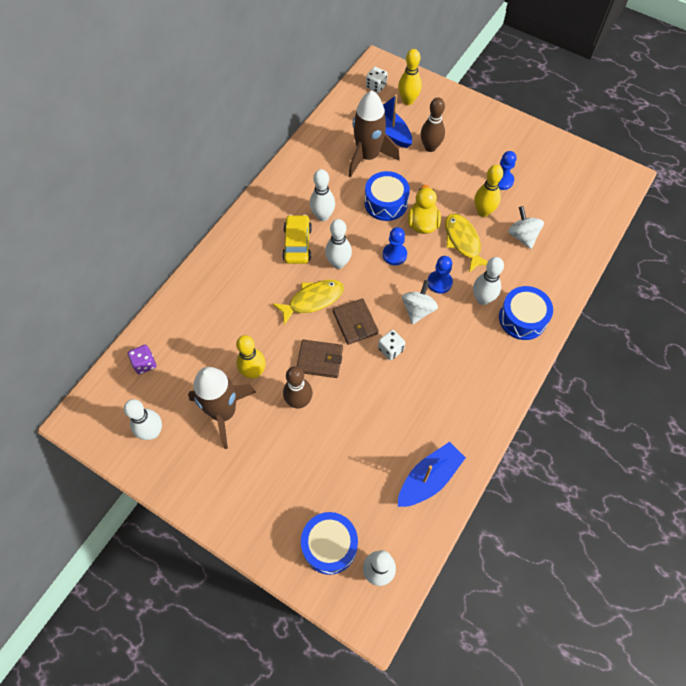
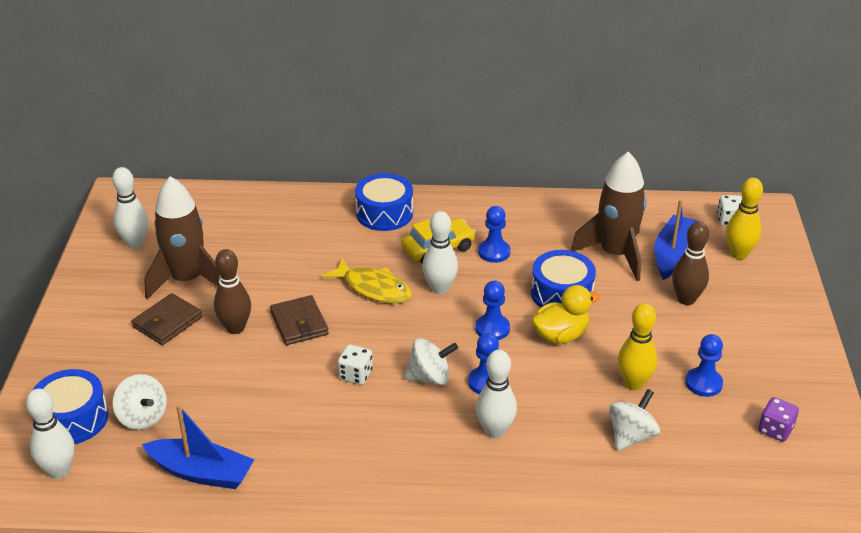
camera: 60 degrees right, 25 degrees down
purple dice [128,345,156,375] -> purple dice moved to [758,397,799,442]
yellow bowling pin [236,335,266,379] -> none
white bowling pin [310,169,335,221] -> blue pawn [478,206,510,263]
brown wallet [333,298,379,345] -> brown wallet moved to [131,293,202,345]
yellow fish [445,214,488,273] -> none
blue drum [499,286,553,340] -> blue drum moved to [355,173,413,231]
none -> white spinning top [113,374,167,430]

